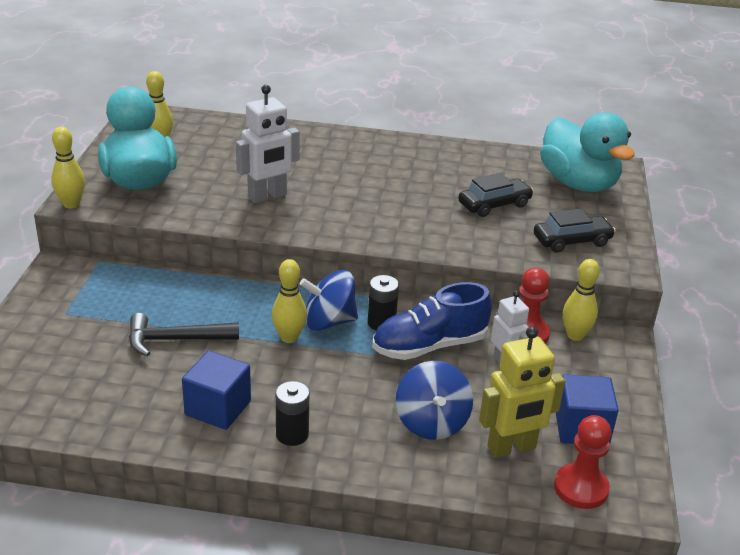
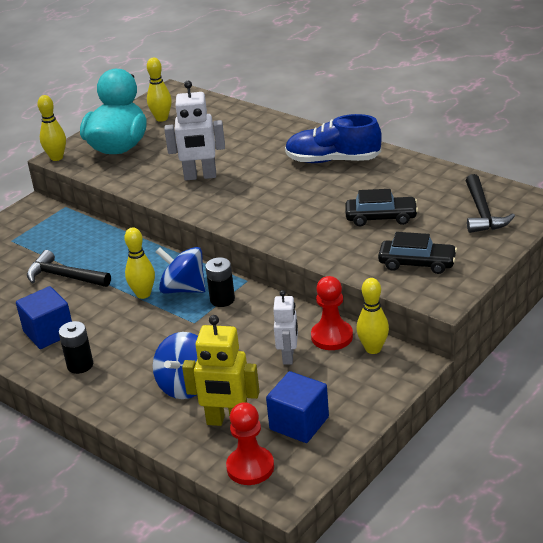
camera: 35 degrees right, 0 degrees up
blue shoe [373,282,492,360] -> blue shoe moved to [285,114,382,163]
turquoise duck [540,112,635,192] -> black hammer [466,174,515,233]

